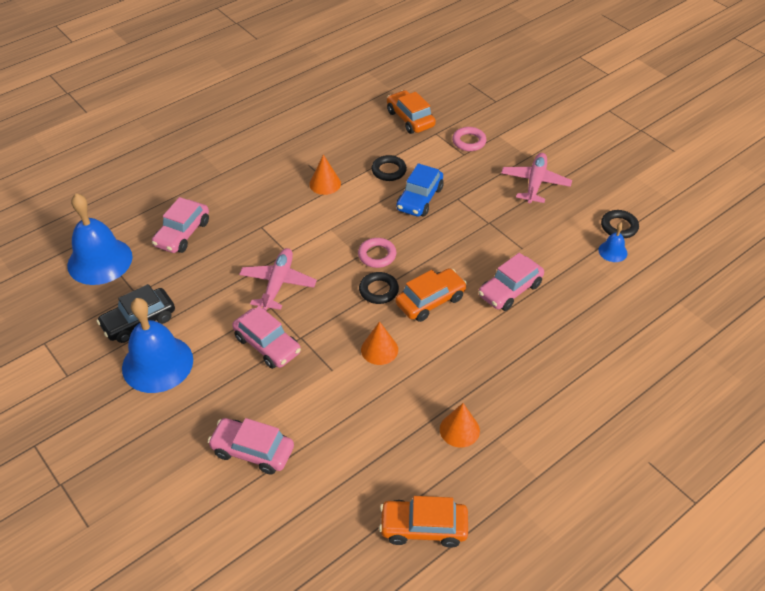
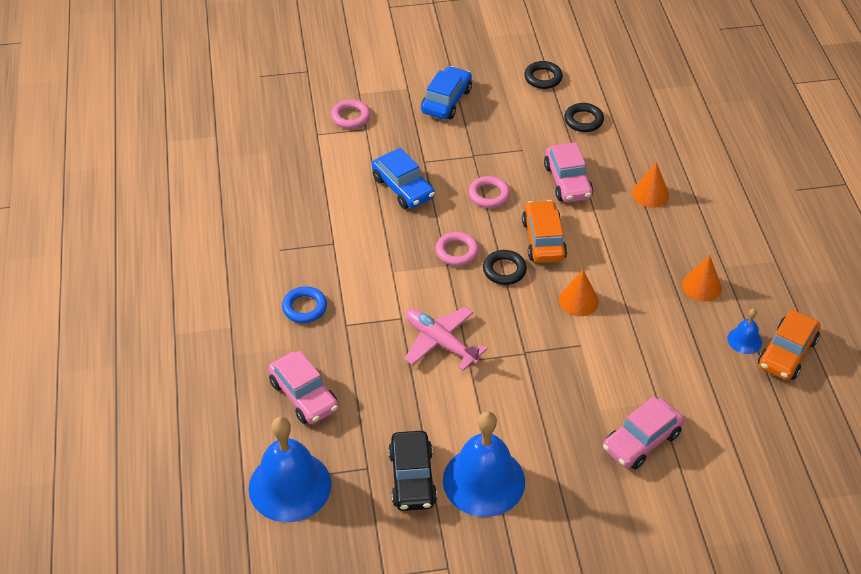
camera: 60 degrees left, 0 degrees up
pink car [232,306,301,369] -> none
orange cone [309,155,341,195] -> orange cone moved to [632,162,669,208]
black ring [371,155,407,181] -> black ring moved to [564,103,604,132]
orange car [387,90,436,134] -> none
pink plane [501,153,572,204] -> blue car [421,66,472,119]
blue bell [598,222,627,262] -> blue bell moved to [727,309,762,354]
none -> blue ring [282,286,327,323]
none -> pink ring [469,176,510,208]

